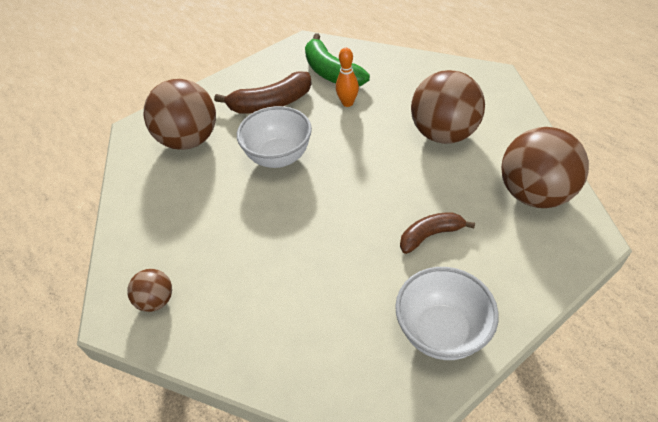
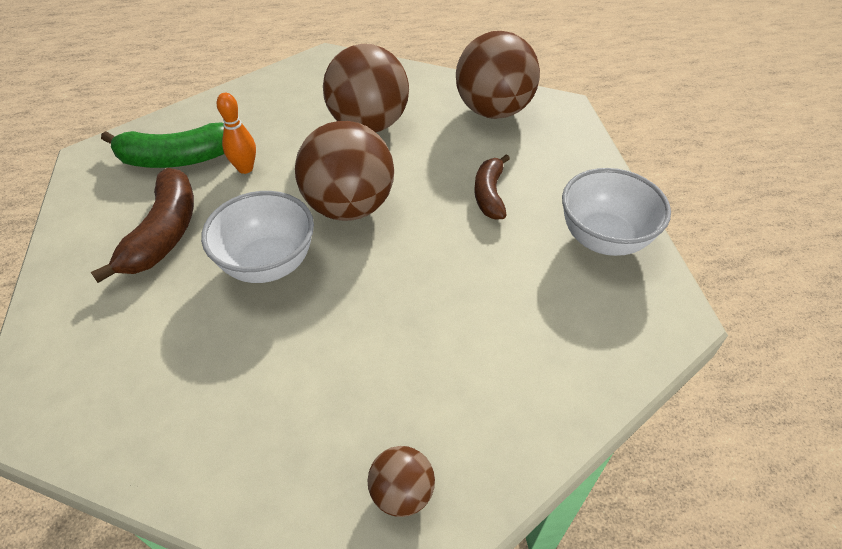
camera: 65 degrees left, 0 degrees up
brown ball [144,79,216,150] -> brown ball moved to [295,121,394,221]

